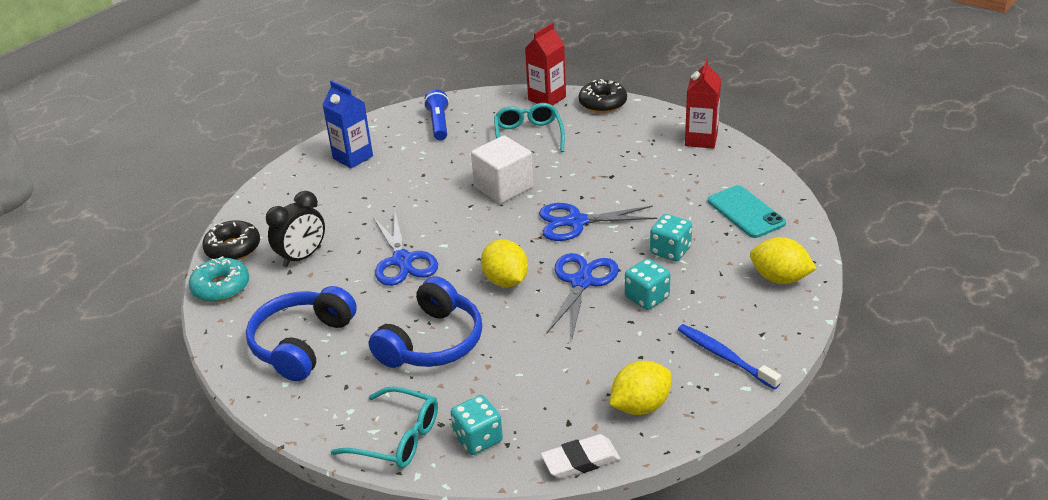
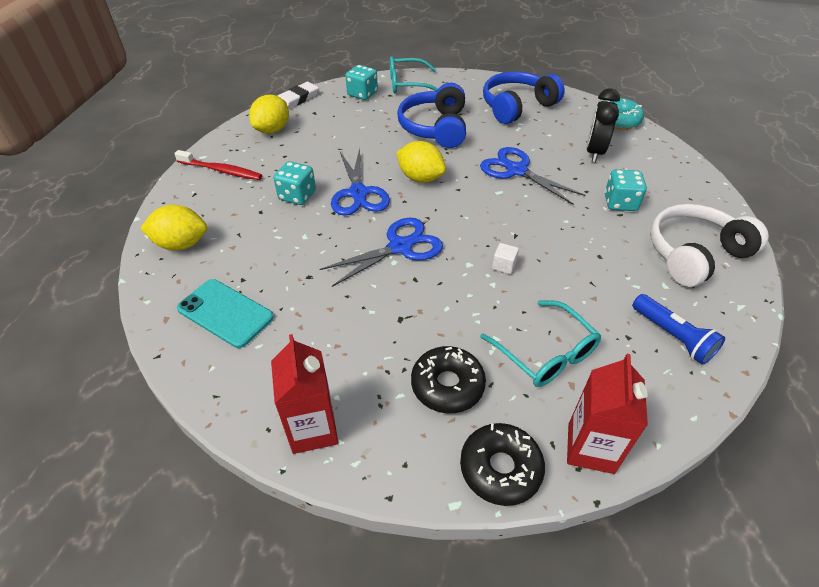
camera: 150 degrees right, 10 degrees up
black donut [202,220,260,260] -> black donut moved to [411,346,486,413]
blue headphones [246,286,357,381] -> blue headphones turned 120 degrees counterclockwise [483,72,565,124]
blue carton [323,80,373,168] -> white headphones [650,204,769,287]
white cube [471,136,533,204] -> white cube [492,243,519,274], size x0.40
turquoise dice [650,214,692,261] -> turquoise dice moved to [605,169,647,211]
blue toothbrush [678,324,781,390] -> red toothbrush [174,150,262,180]

